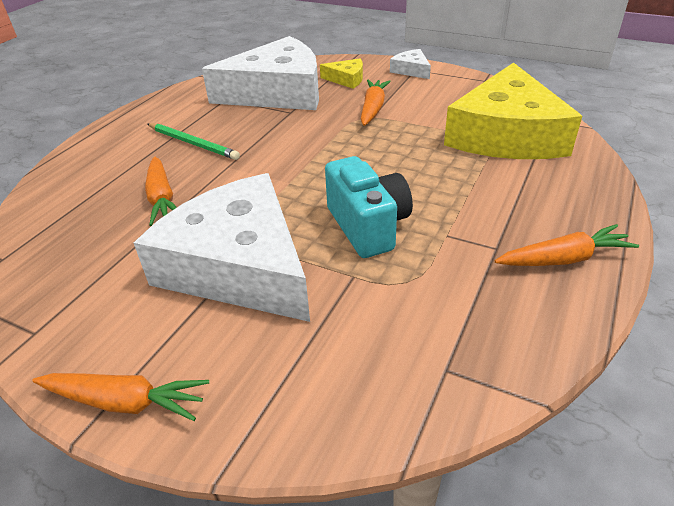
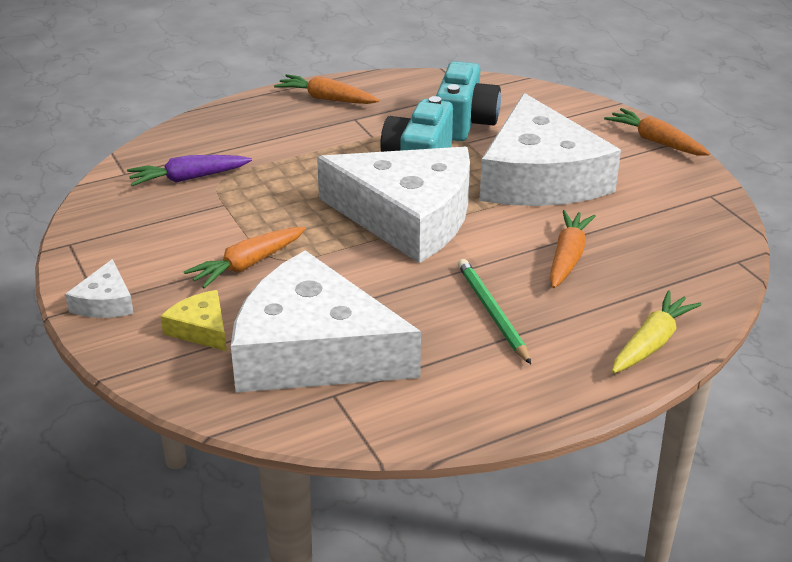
camera: 145 degrees left, 5 degrees down
yellow cheese [444,63,582,159] -> purple carrot [127,155,252,186]
none -> white cheese [317,147,470,263]
none -> turquoise camera [436,61,501,141]
none -> yellow carrot [612,290,702,373]

